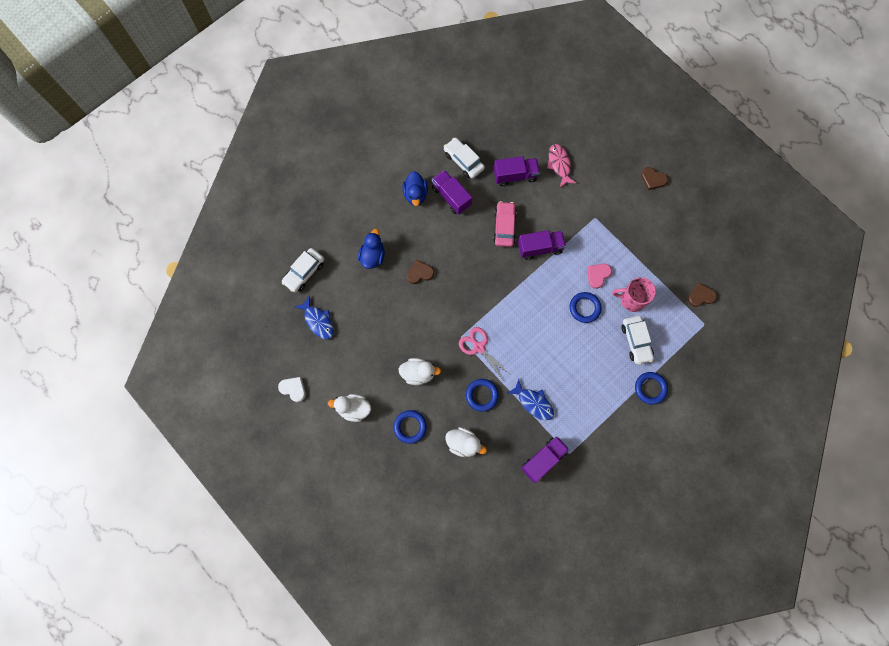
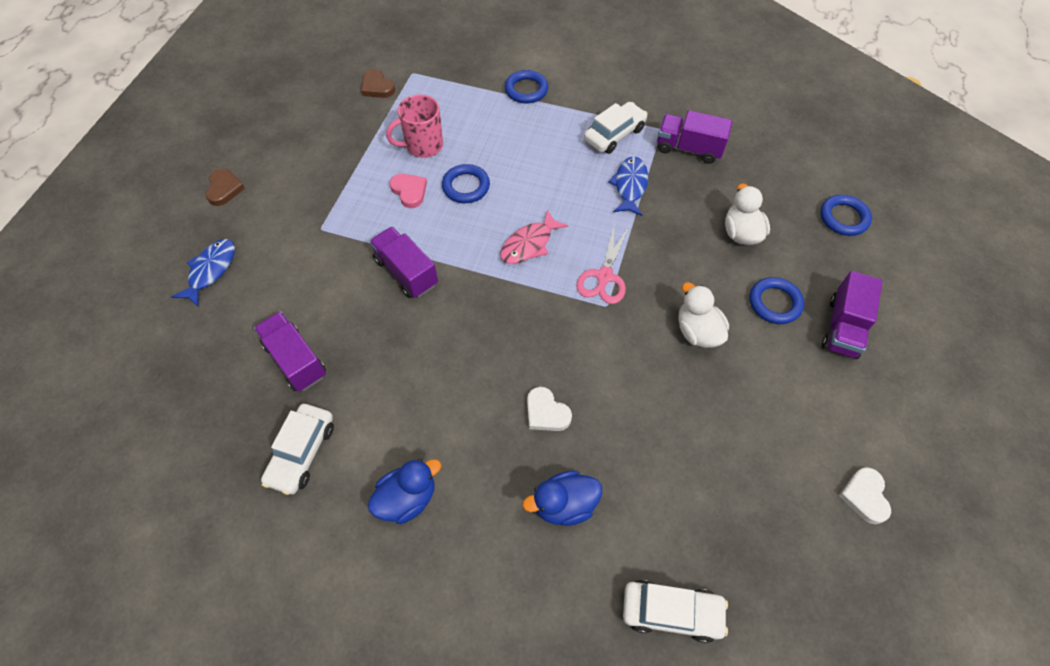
camera: 120 degrees left, 15 degrees down
blue fish [295,296,334,339] -> blue fish moved to [171,239,235,307]
white duck [328,394,371,422] -> none
brown heart [407,260,434,284] -> white heart [527,387,572,431]
purple truck [432,170,472,215] -> purple truck moved to [822,271,882,359]
blue ring [466,379,499,412] -> blue ring moved to [820,195,872,236]
pink car [493,201,517,247] -> none
pink fish [547,144,577,188] -> pink fish moved to [500,210,569,264]
pink heart [587,264,612,289] -> pink heart turned 135 degrees counterclockwise [389,174,427,208]
pink mug [612,277,656,312] -> pink mug turned 90 degrees clockwise [386,94,443,158]
white car [621,316,654,365] -> white car moved to [584,102,648,154]

